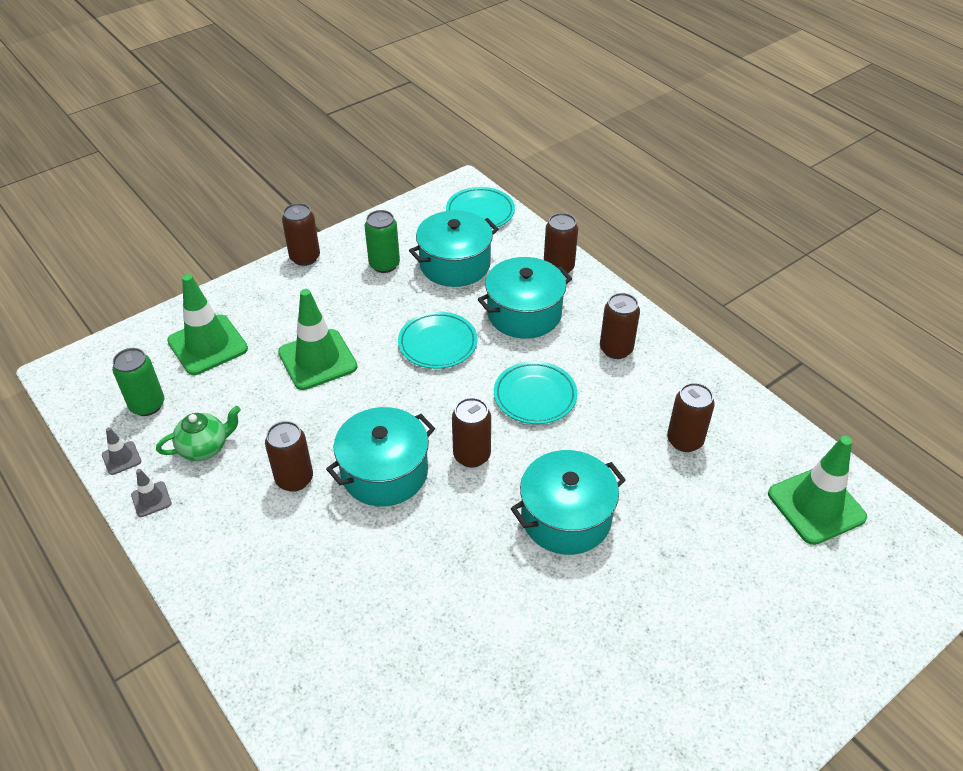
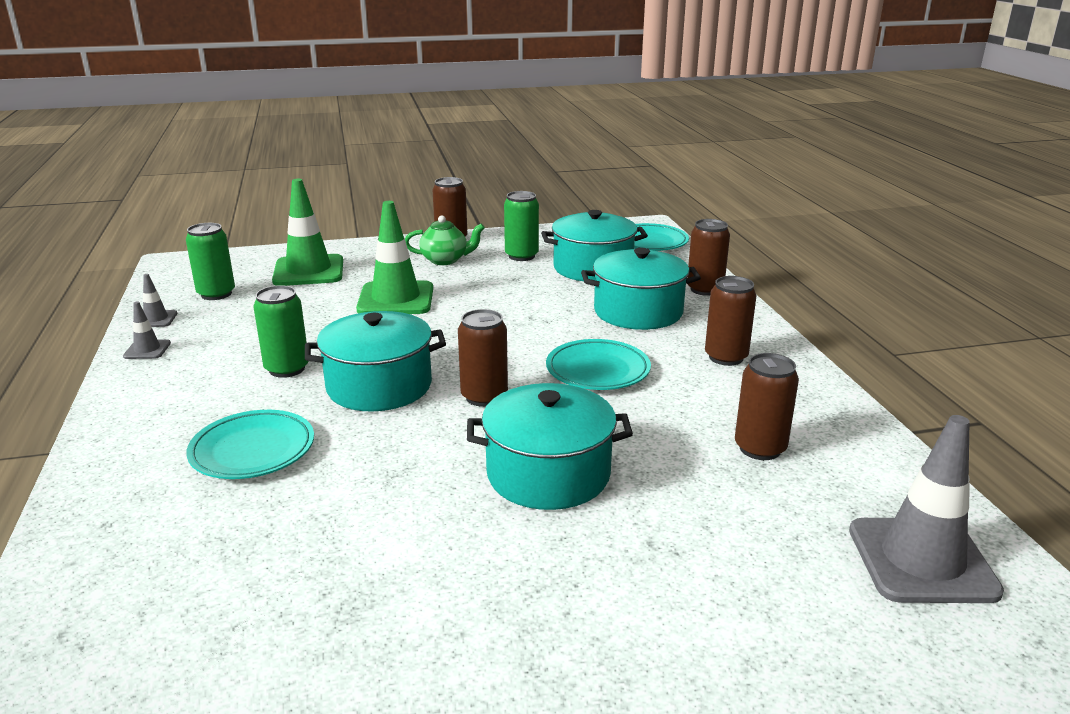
camera: 25 degrees right, 20 degrees down
green teapot [156,406,241,461] -> green teapot moved to [405,215,485,265]
brown can [265,421,313,492] -> green can [253,285,309,378]
turquoise plate [398,312,477,369] -> turquoise plate moved to [186,410,314,479]
green traffic cone [768,436,867,545] -> grey traffic cone [849,415,1004,603]

